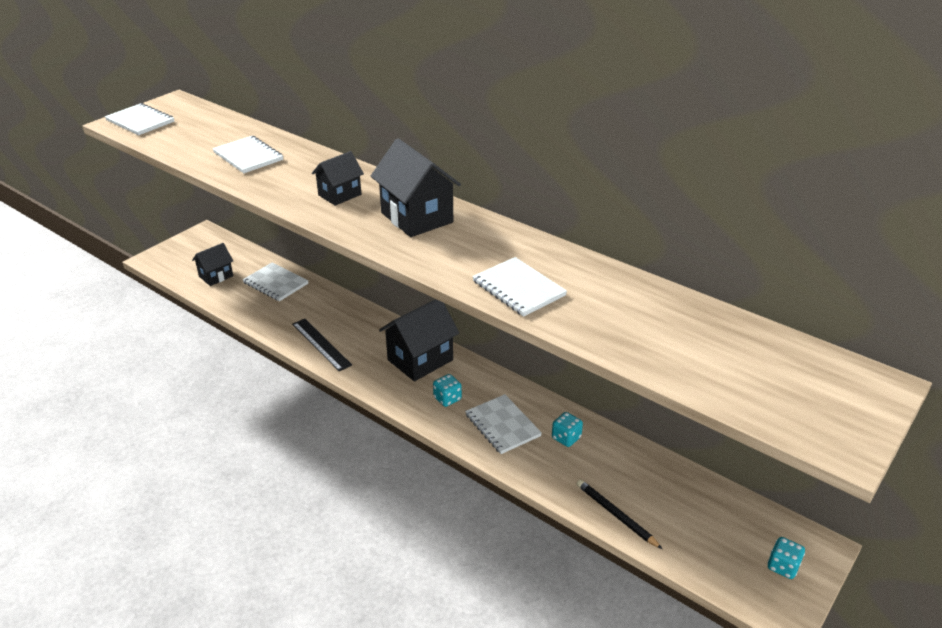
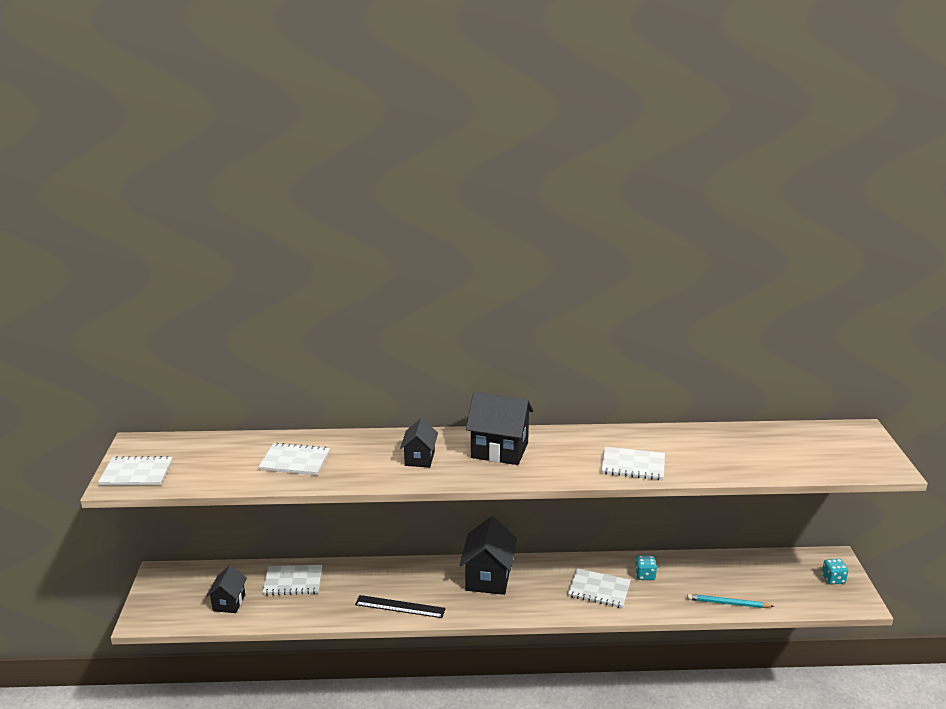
camera: 40 degrees left, 10 degrees down
turquoise dice [433,374,462,407] -> none
black pencil [577,479,662,549] -> turquoise pencil [687,594,774,608]

